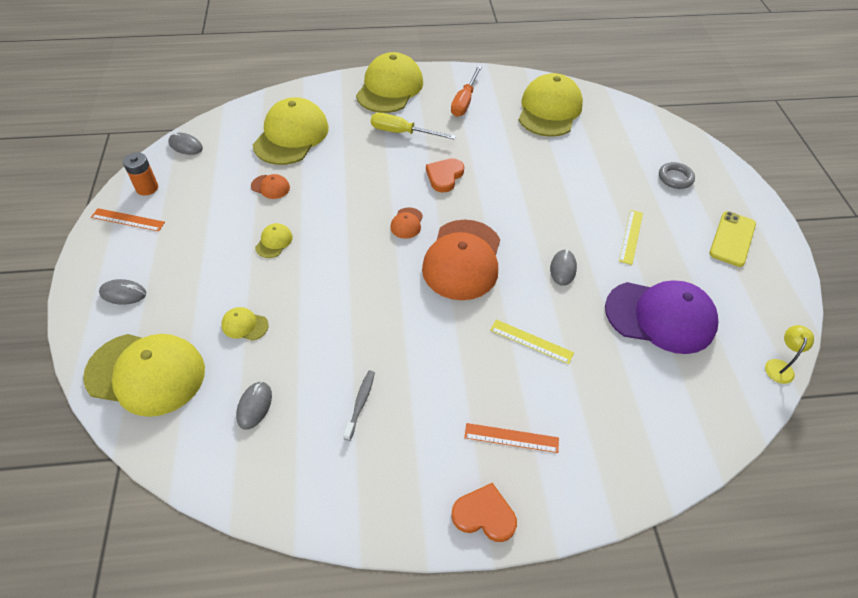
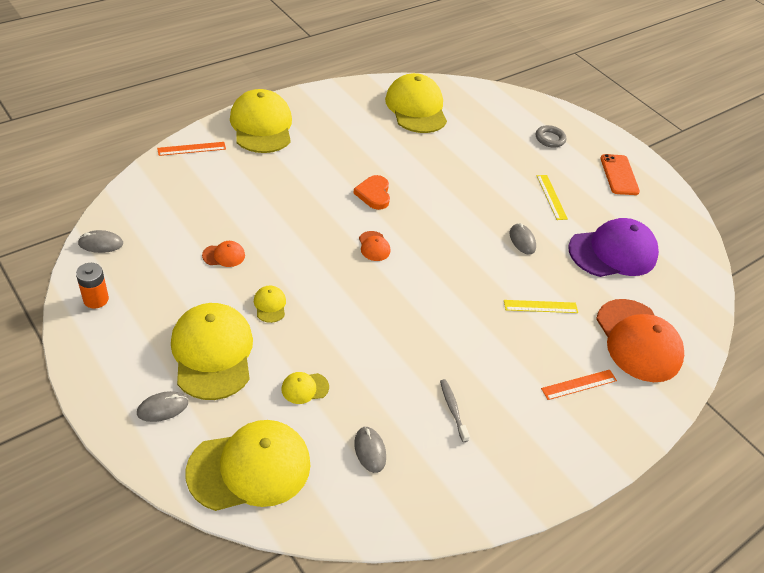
camera: 35 degrees left, 5 degrees down
orange ruler [91,208,165,231] -> orange ruler moved to [157,142,226,156]
yellow cap [253,97,329,165] -> yellow cap moved to [171,303,253,400]
yellow screwdriver [371,113,456,139] -> none
orange cap [422,220,500,300] -> orange cap moved to [596,299,684,382]
orange screwdriver [451,66,482,117] -> none
orange heart [451,483,517,542] -> none
yellow phone [710,211,756,267] -> orange phone [600,154,640,195]
yellow lamp [765,325,814,384] -> none

